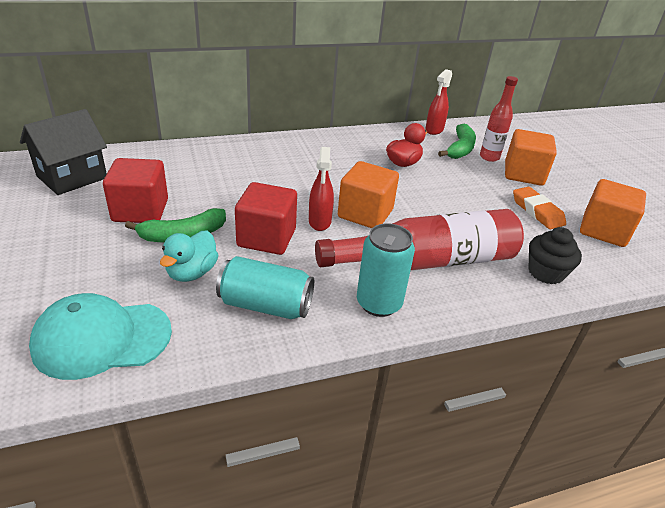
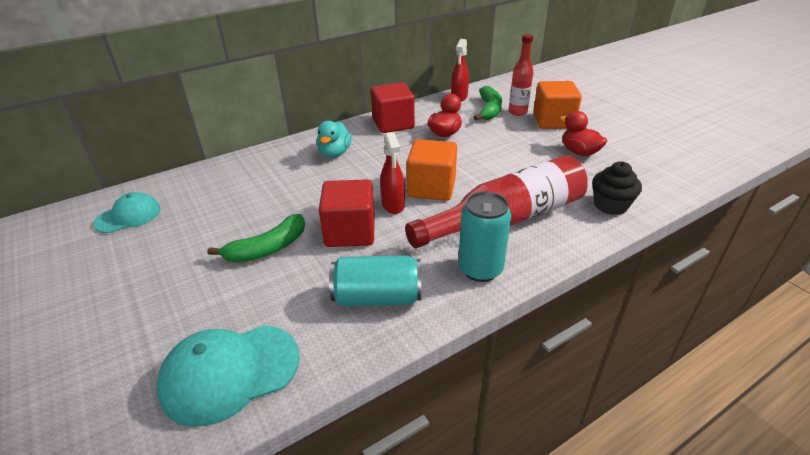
camera: 10 degrees left, 0 degrees up
black house [20,109,107,195] -> turquoise cap [93,192,161,233]
red cube [103,158,168,223] -> red cube moved to [371,82,415,133]
turquoise duck [160,230,218,282] -> turquoise duck moved to [316,121,352,157]
orange eraser [513,187,566,229] -> red duck [559,111,607,156]
orange cube [580,179,646,247] -> none

